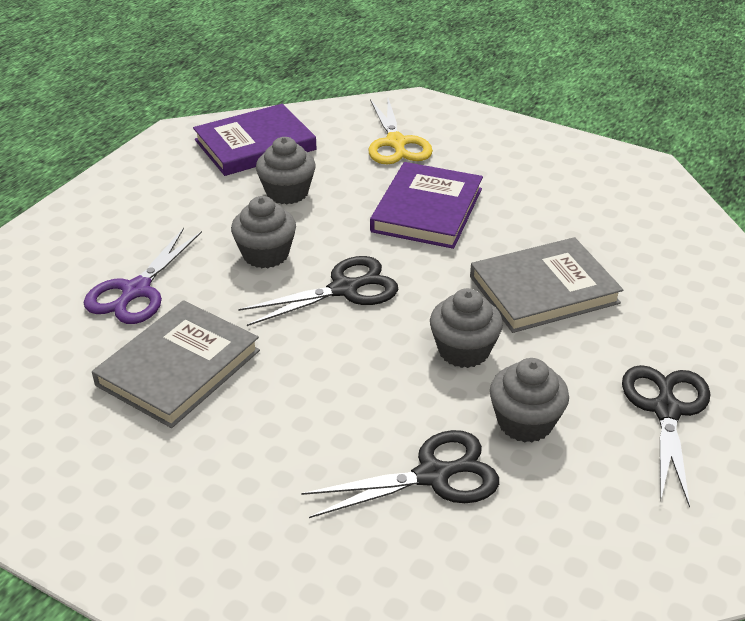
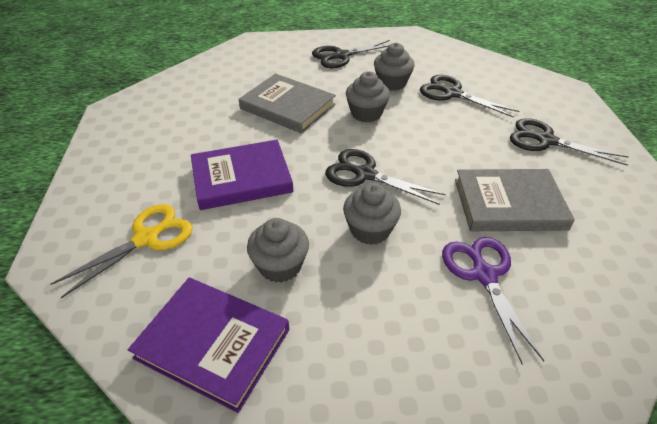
camera: 125 degrees left, 5 degrees up
purple scissors [84,228,202,324] -> purple scissors turned 90 degrees counterclockwise [442,237,544,365]
none -> black scissors [510,118,629,166]

